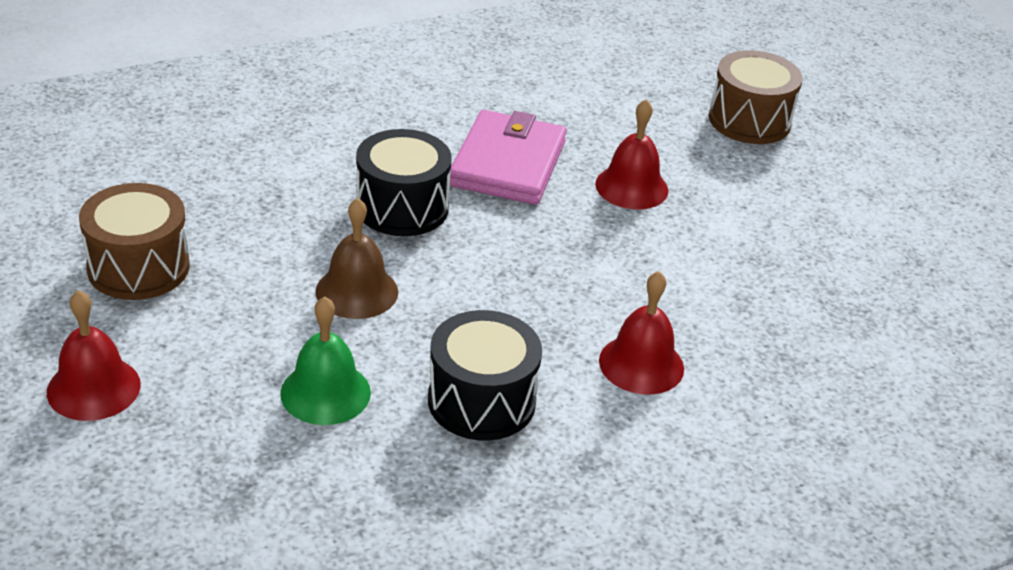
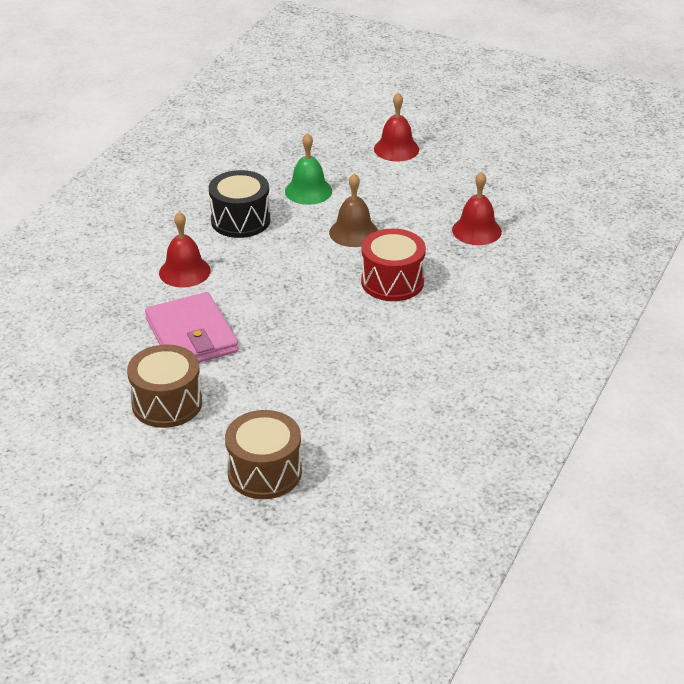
camera: 145 degrees right, 0 degrees up
brown drum [79,183,190,300] -> brown drum moved to [127,344,202,428]
black drum [356,129,452,236] -> red drum [361,229,426,301]
pink wallet [450,110,567,205] -> pink wallet moved to [145,292,238,363]
red bell [595,99,668,209] -> red bell moved to [452,171,502,245]

